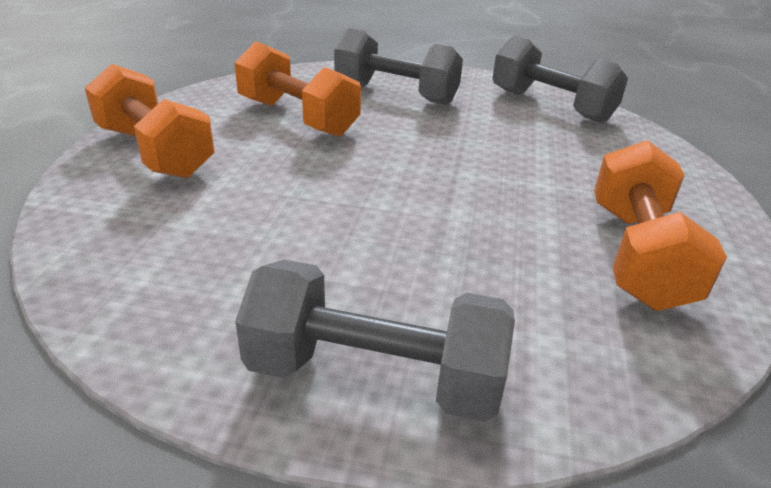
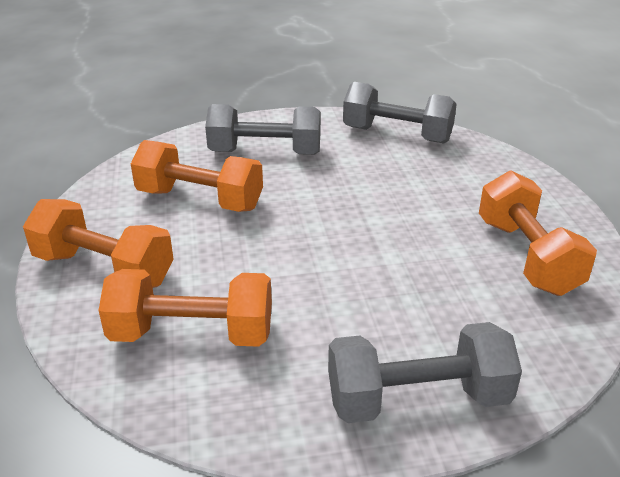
camera: 20 degrees left, 0 degrees up
none -> orange dumbbell [98,269,272,347]

